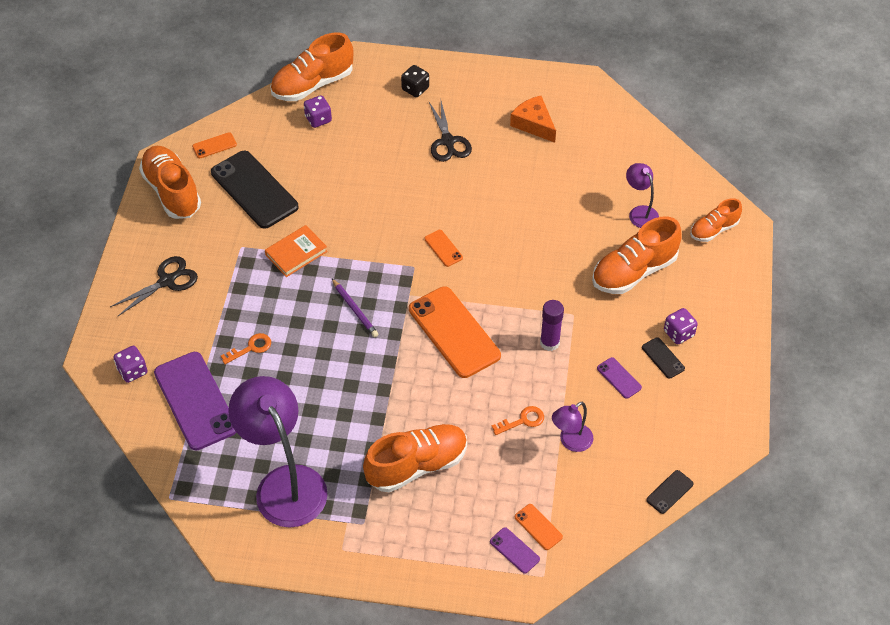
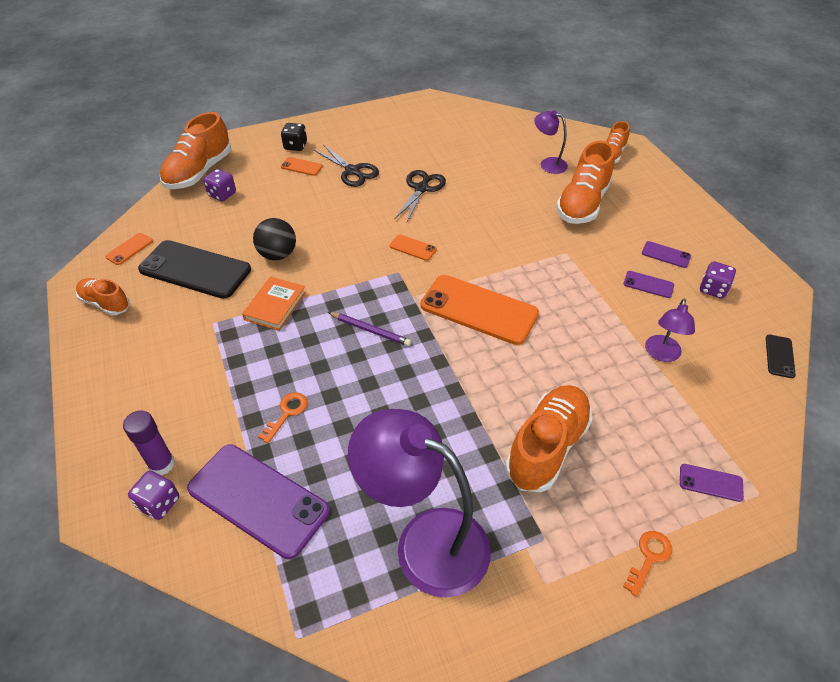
camera: 30 degrees left, 5 degrees down
black scissors [110,256,198,316] -> black scissors moved to [394,170,446,222]
orange shoe [139,146,201,219] -> orange shoe [76,278,130,316], size x0.59
orange key [492,406,544,435] -> orange key moved to [623,531,672,597]
orange cheese [510,96,556,143] -> none
orange phone [515,504,563,550] -> orange phone moved to [281,157,323,176]
purple glue stick [540,300,564,351] -> purple glue stick moved to [123,410,175,475]
black phone [642,337,685,379] -> purple phone [642,241,691,268]
purple dice [664,308,698,344] -> purple dice moved to [700,261,736,299]
none -> black ball [253,218,296,260]

